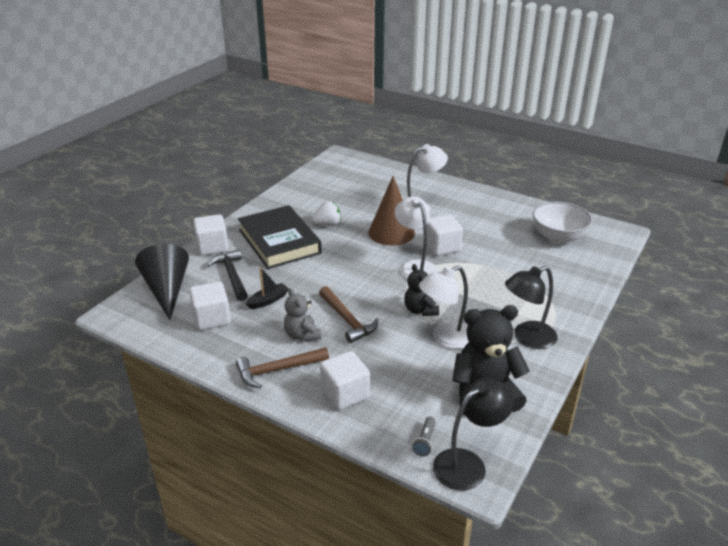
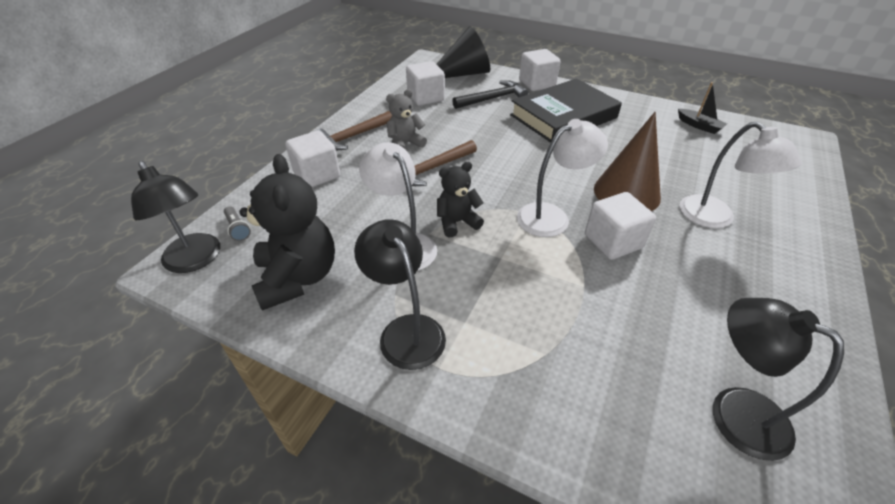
camera: 85 degrees right, 10 degrees up
brown hammer [236,347,329,388] -> brown hammer turned 105 degrees counterclockwise [316,111,393,150]
black boat [246,267,289,309] -> black boat moved to [678,82,727,134]
white strawberry [311,201,341,226] -> none
grey flashlight [412,417,436,456] -> grey flashlight turned 135 degrees counterclockwise [224,206,251,241]
white bowl [533,202,593,244] -> black lamp [713,298,844,461]

